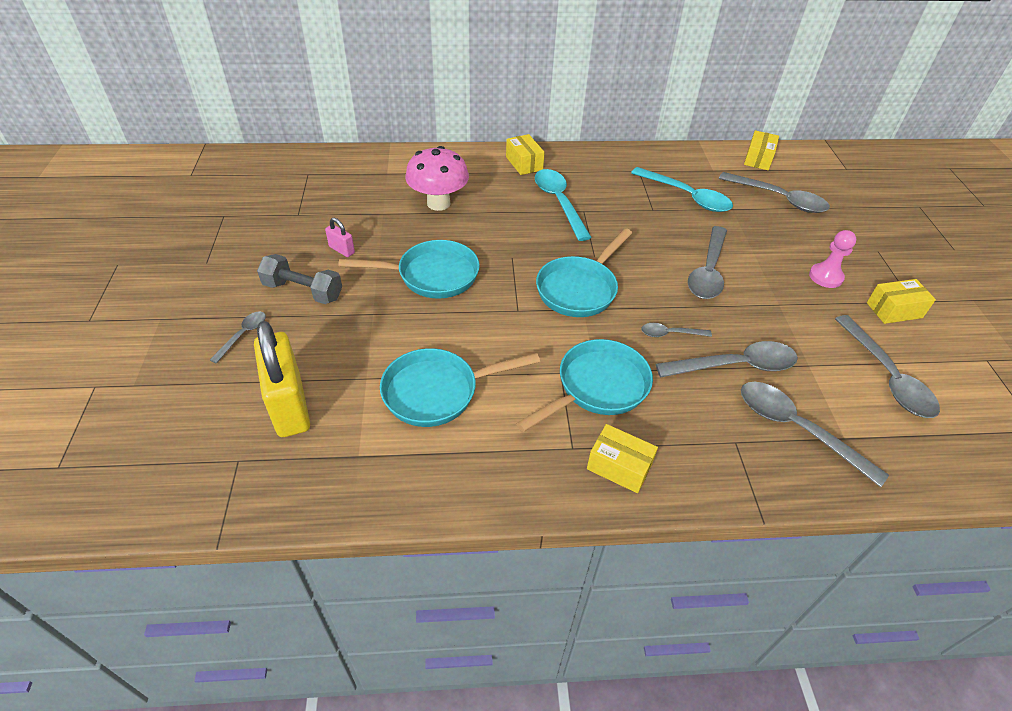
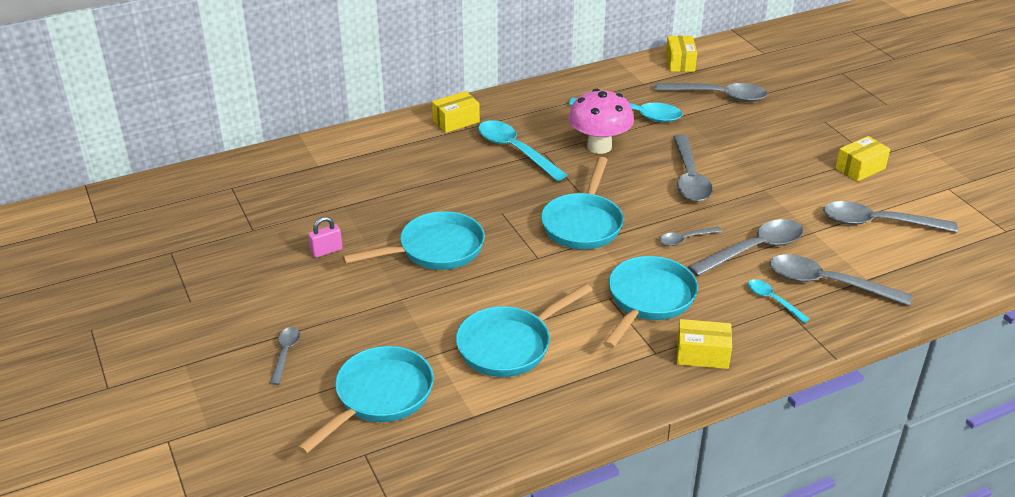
camera: 20 degrees left, 10 degrees down
yellow padlock [254,321,310,437] -> turquoise pan [297,346,434,454]
grey dumbbell [257,254,342,304] -> none
pink padlock [325,218,355,257] -> pink padlock turned 45 degrees counterclockwise [308,217,343,258]
pink mushroom [405,146,469,211] -> pink mushroom moved to [568,88,634,154]
yellow box [506,134,545,175] -> yellow box turned 75 degrees counterclockwise [432,91,480,133]
pink pawn [809,230,856,288] -> none
grey spoon [835,315,940,418] -> grey spoon turned 135 degrees clockwise [823,201,958,233]
none -> turquoise spoon [748,279,809,323]

